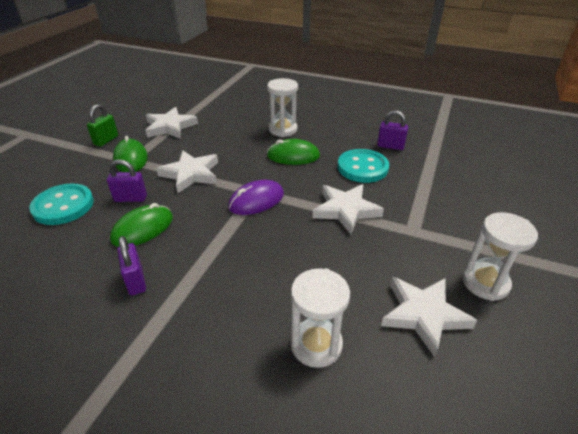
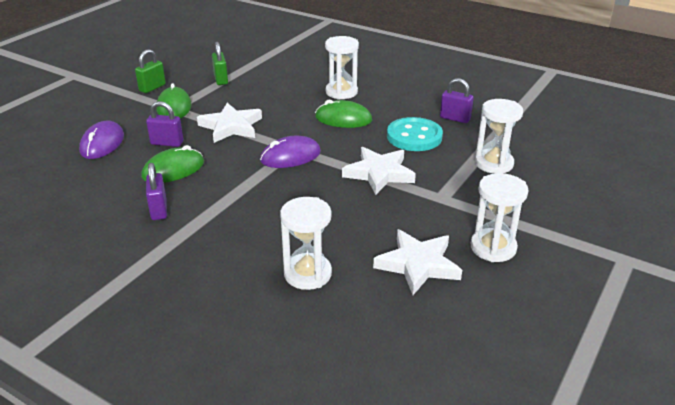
camera: 10 degrees right, 5 degrees down
turquoise button [29,183,94,225] -> purple mouse [79,121,124,159]
white star [145,107,198,139] -> green padlock [212,42,228,85]
none -> white hourglass [475,99,523,174]

